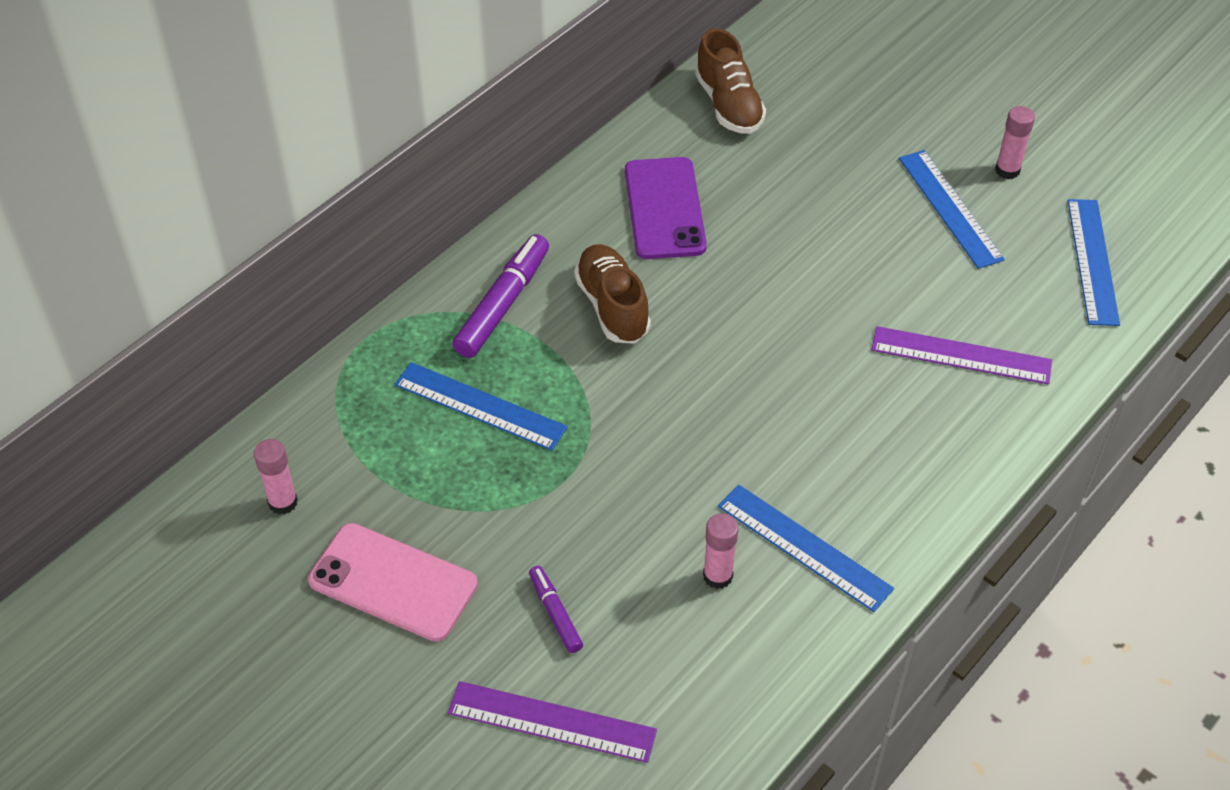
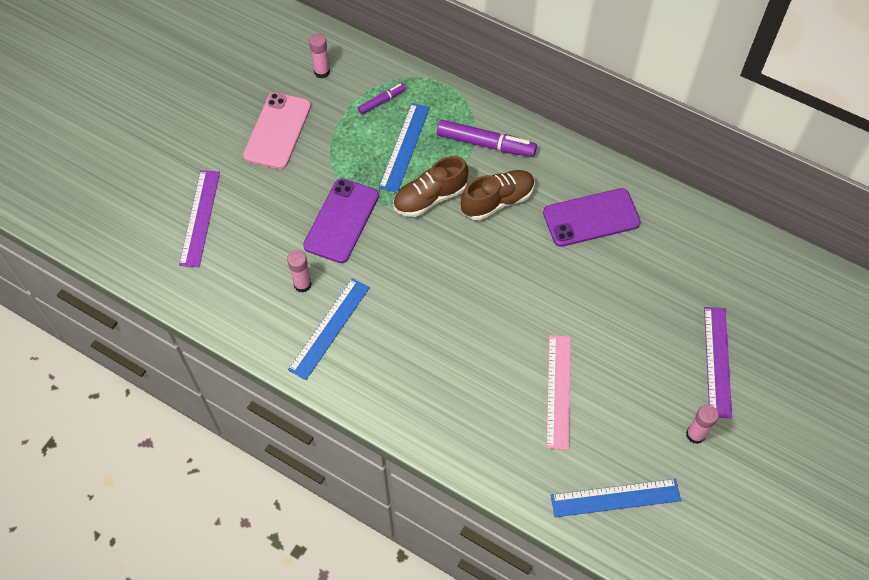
camera: 80 degrees right, 10 degrees up
purple marker [529,566,583,653] -> purple marker moved to [358,83,406,115]
brown shoe [695,28,766,134] -> brown shoe moved to [393,156,469,217]
purple ruler [871,326,1052,384] -> purple ruler moved to [704,307,732,419]
blue ruler [899,150,1005,269] -> none
none -> purple phone [303,178,379,263]
none -> pink ruler [546,335,571,450]

